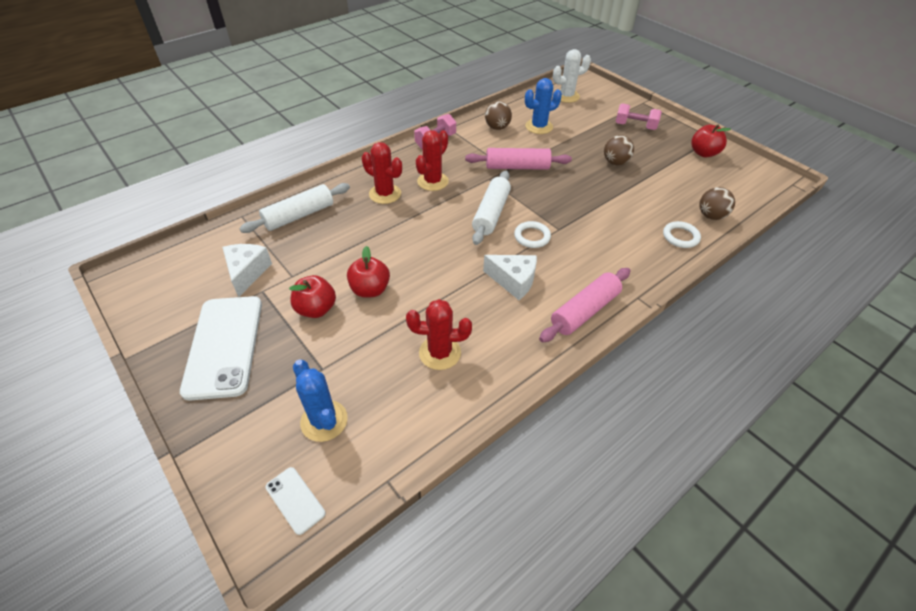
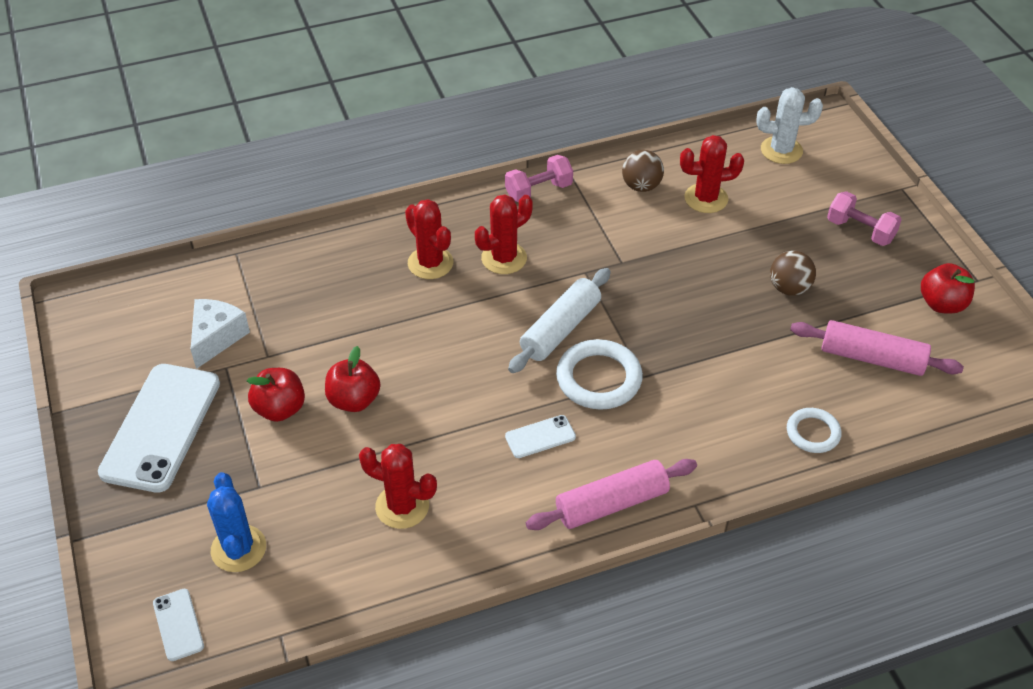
camera: 20 degrees right, 0 degrees up
white rolling pin [239,183,350,233] -> none
pink rolling pin [465,148,572,170] -> pink rolling pin moved to [790,320,964,376]
white cheese [483,255,537,300] -> white phone [505,415,576,458]
white ring [514,221,551,248] -> white ring [556,339,643,410], size x1.64
blue cactus [525,78,562,134] -> red cactus [680,135,744,213]
brown ball [699,187,735,220] -> none

